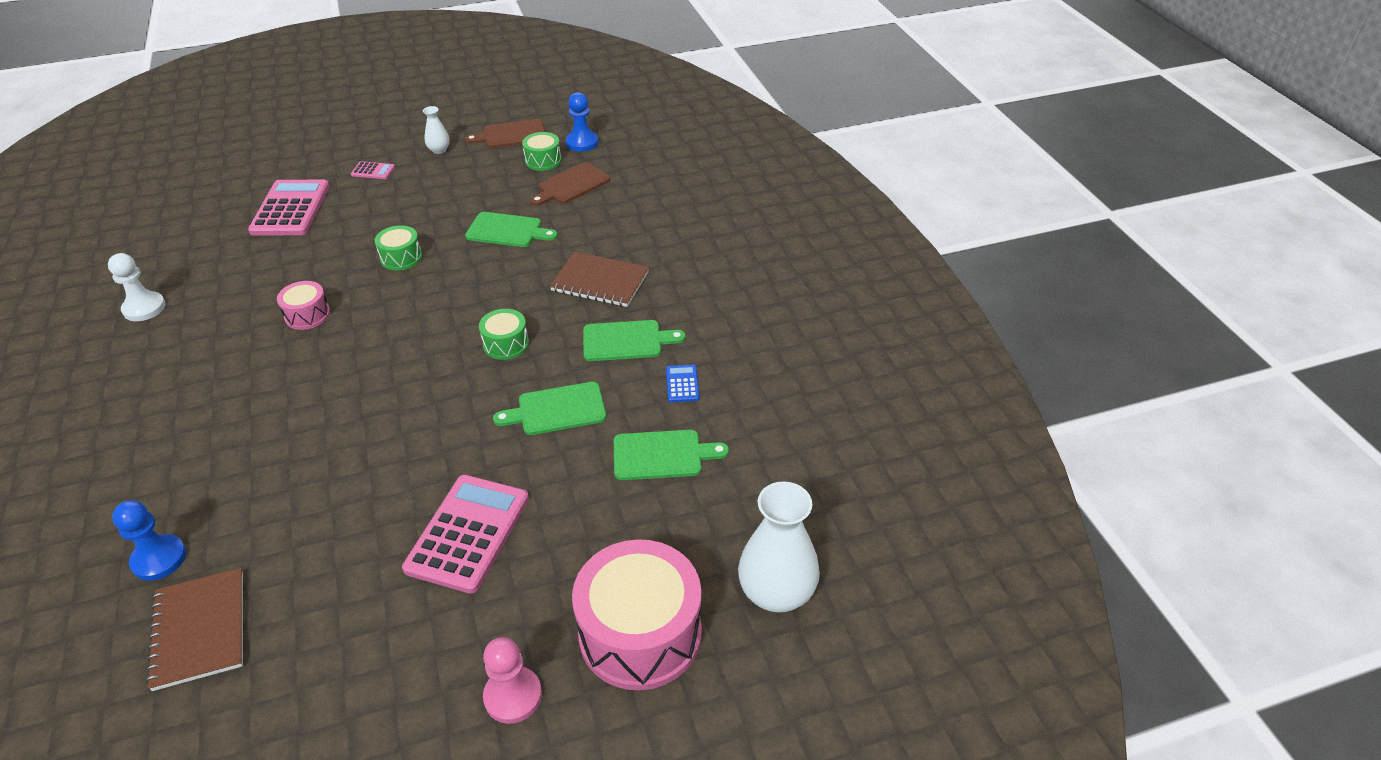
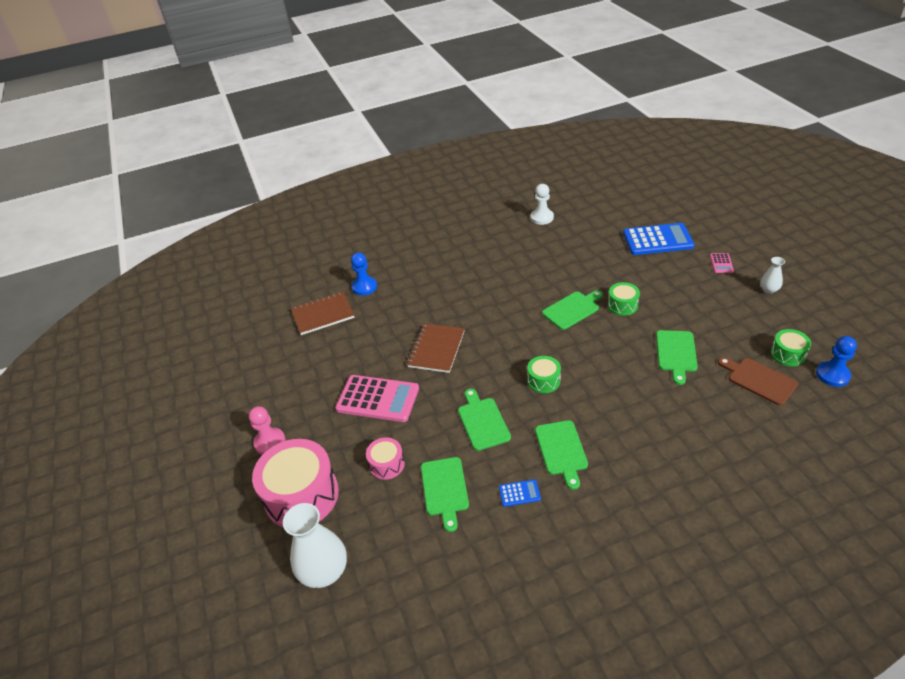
camera: 90 degrees right, 0 degrees up
pink calculator [248,180,330,236] -> blue calculator [623,223,695,255]
pink drum [277,281,330,330] -> pink drum moved to [366,437,405,480]
brown cutting board [465,119,545,148] -> none
brown notebook [550,251,649,307] -> brown notebook moved to [407,323,465,373]
none -> green cutting board [542,290,603,330]

